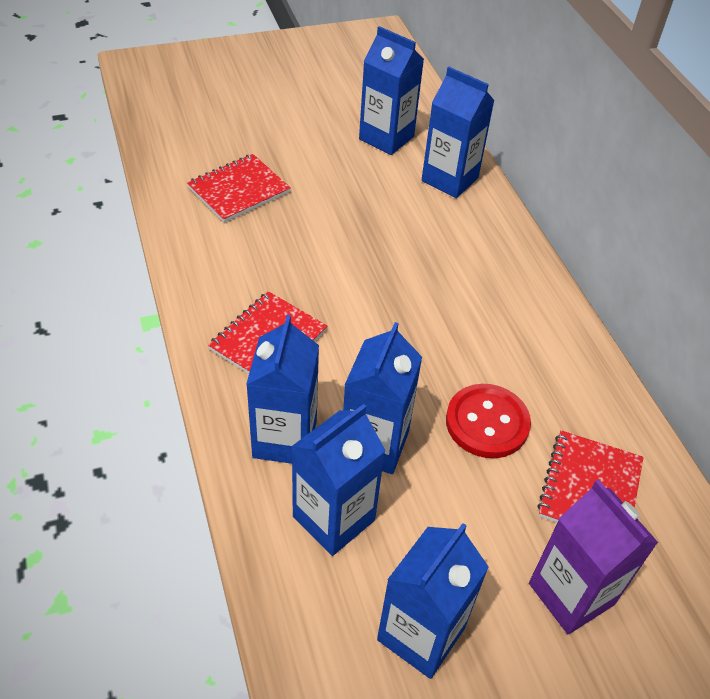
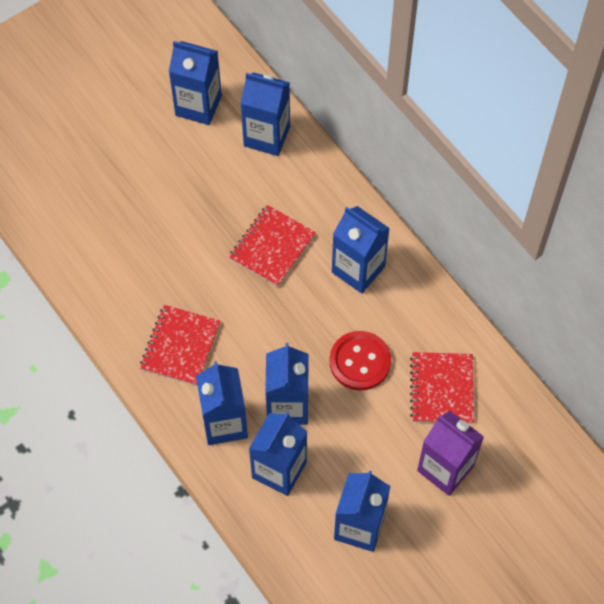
camera: 15 degrees left, 15 degrees up
red notebook [187,154,291,223] -> red notebook moved to [229,205,316,287]
none -> blue carton [332,206,390,293]

